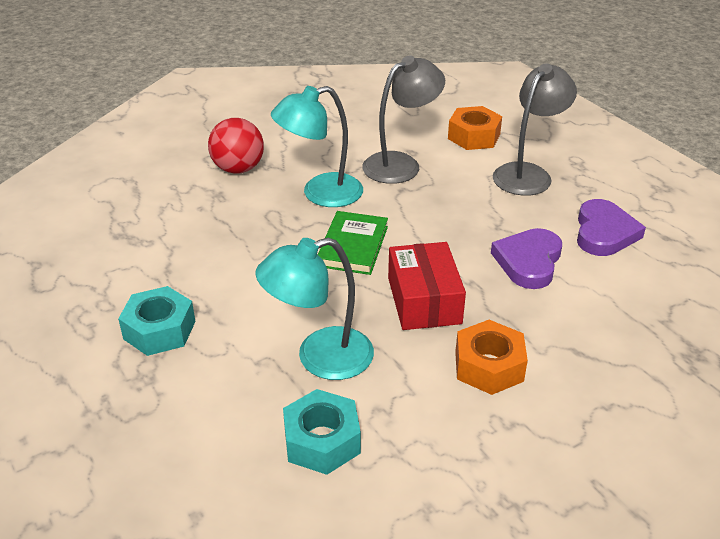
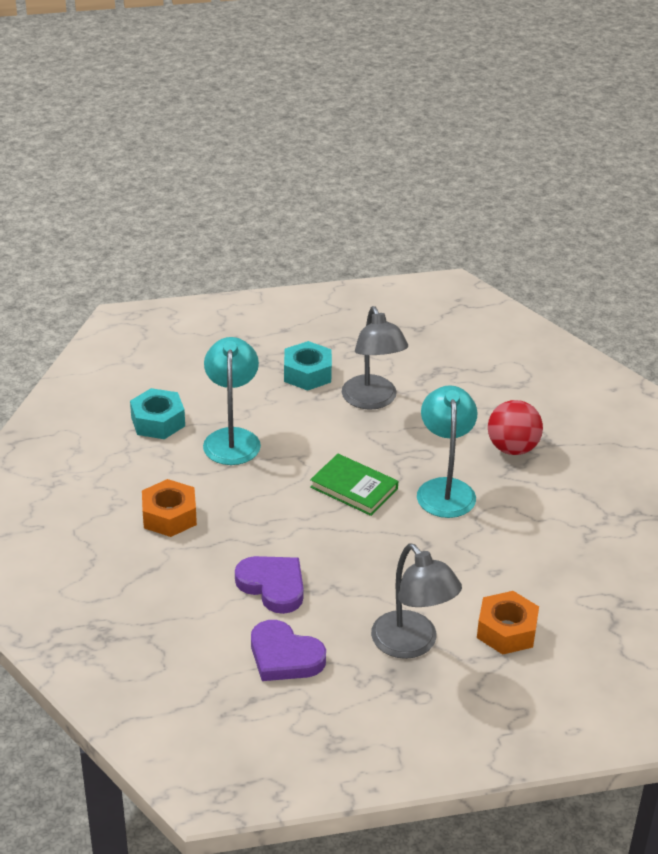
camera: 110 degrees right, 0 degrees up
grey lamp [362,55,445,184] -> grey lamp moved to [342,306,408,410]
red box [388,242,466,330] -> none

